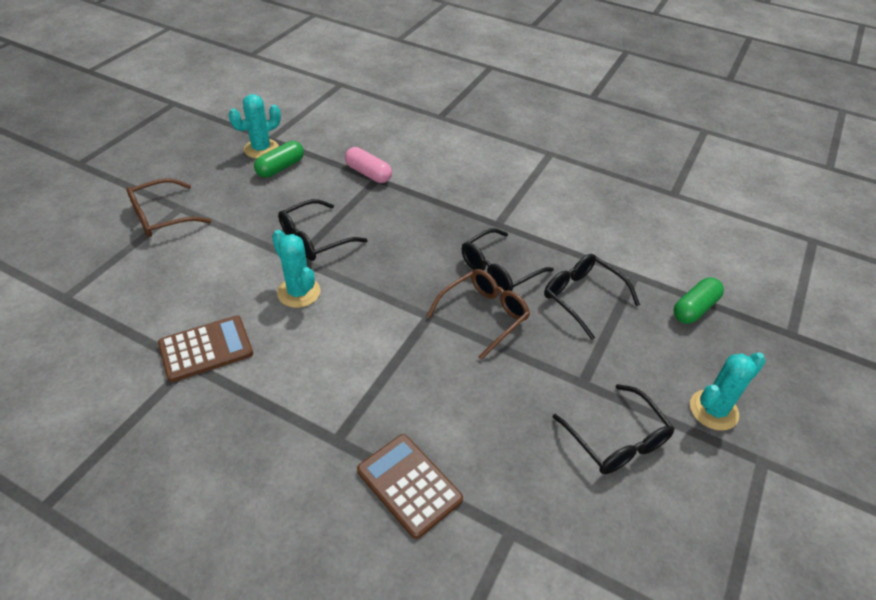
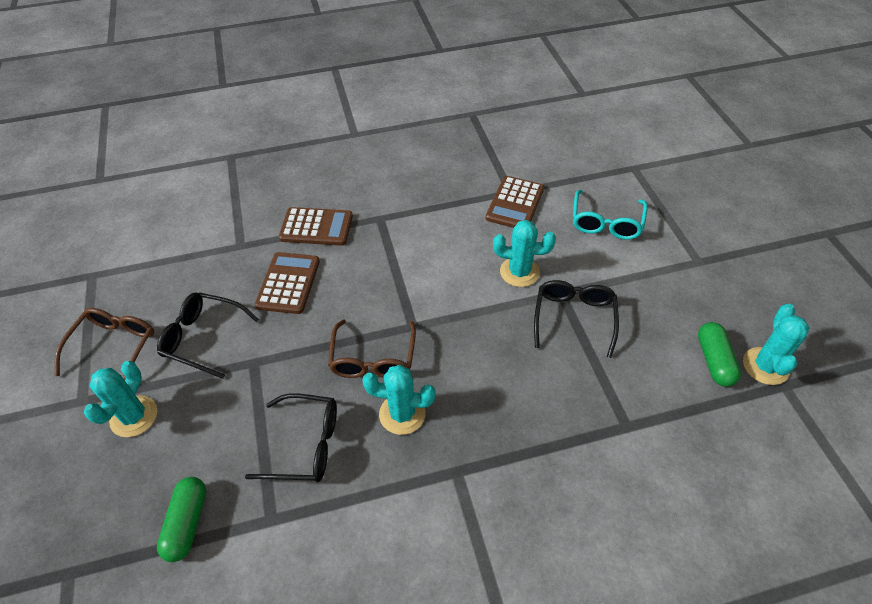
camera: 140 degrees right, 5 degrees up
brown glasses [127,178,212,237] -> brown glasses moved to [55,308,154,380]
pink capsule [345,147,392,183] -> none
black glasses [462,228,554,291] -> turquoise cactus [362,365,435,435]
none -> brown calculator [255,252,320,314]
none -> turquoise glasses [573,190,648,240]

